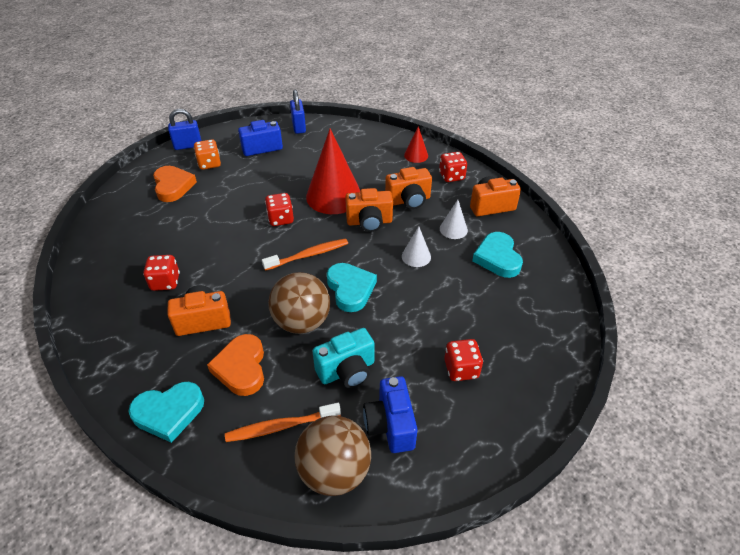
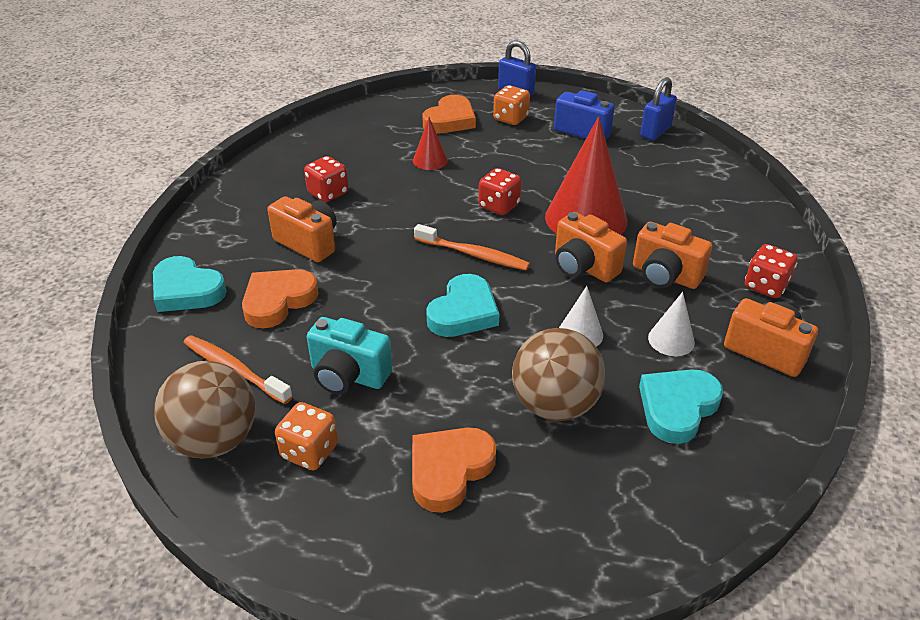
camera: 50 degrees right, 5 degrees down
brown ball [268,272,330,334] -> brown ball moved to [512,328,606,421]
blue camera [363,376,418,453] -> orange dice [275,402,338,470]
red cone [404,126,428,163] -> red cone moved to [413,117,448,170]
red dice [444,339,483,381] -> orange heart [412,428,496,513]

